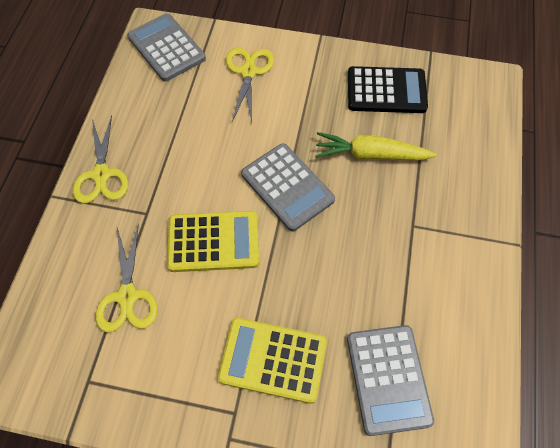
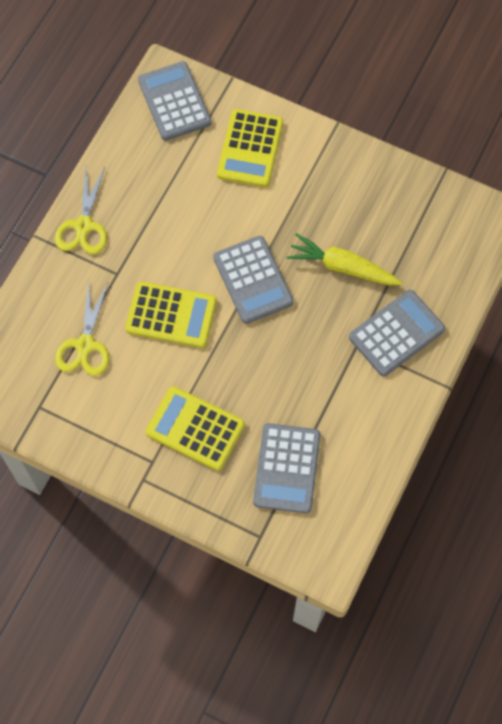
camera: 15 degrees right, 5 degrees up
yellow scissors [226,48,274,122] -> yellow calculator [217,109,283,187]
black calculator [348,66,428,113] -> none
none -> grey calculator [349,290,445,376]

